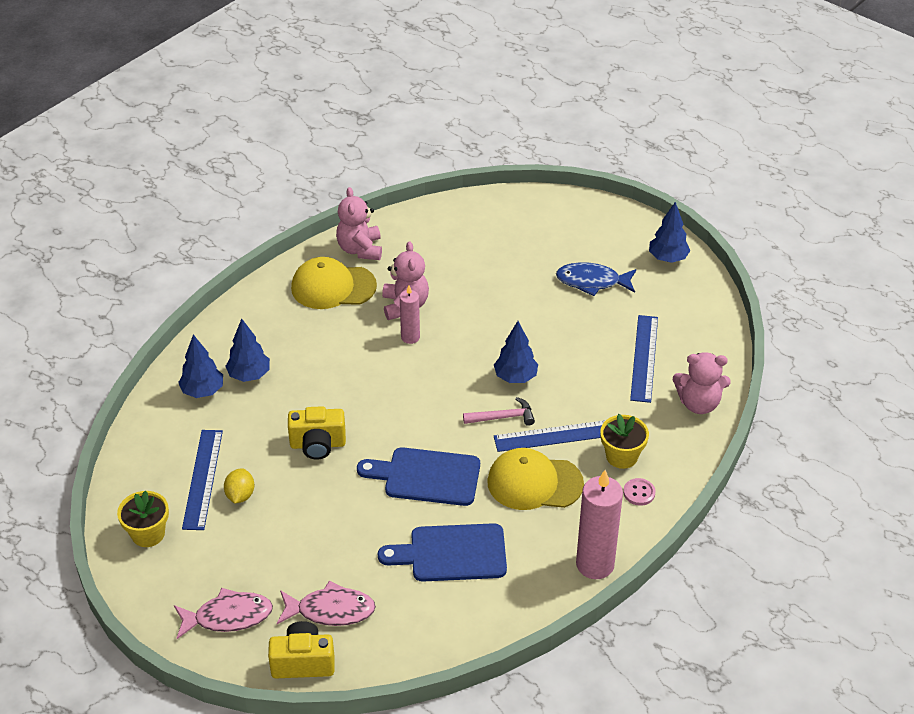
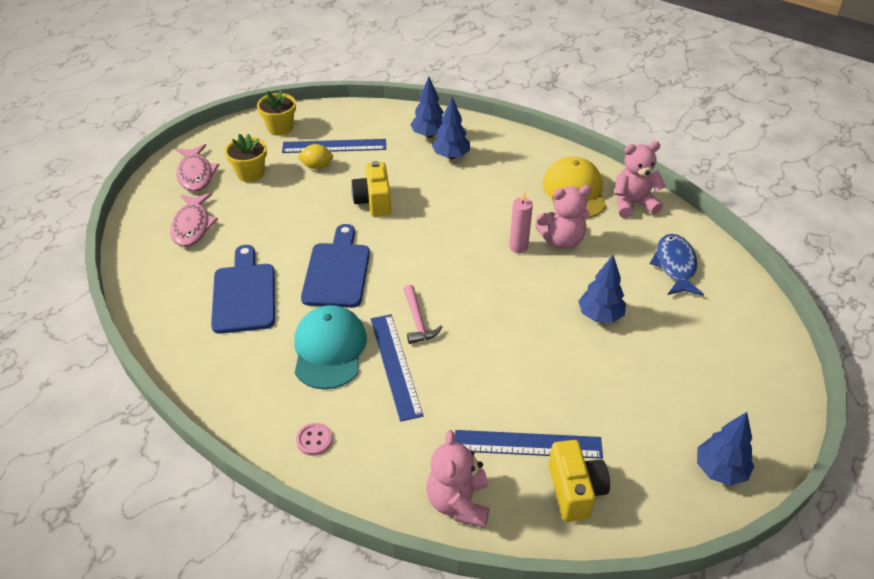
camera: 85 degrees right, 0 degrees up
yellow camera [268,621,335,678] -> yellow camera moved to [549,440,610,522]
yellow cap [487,448,584,510] -> turquoise cap [294,305,367,389]
blue tree [494,321,538,383] -> blue tree moved to [578,255,626,323]
blue fish [556,262,636,296] -> blue fish moved to [650,234,704,296]
pink candle [576,470,623,579] -> none
yellow flower pot [600,414,649,469] -> yellow flower pot moved to [225,134,267,182]

